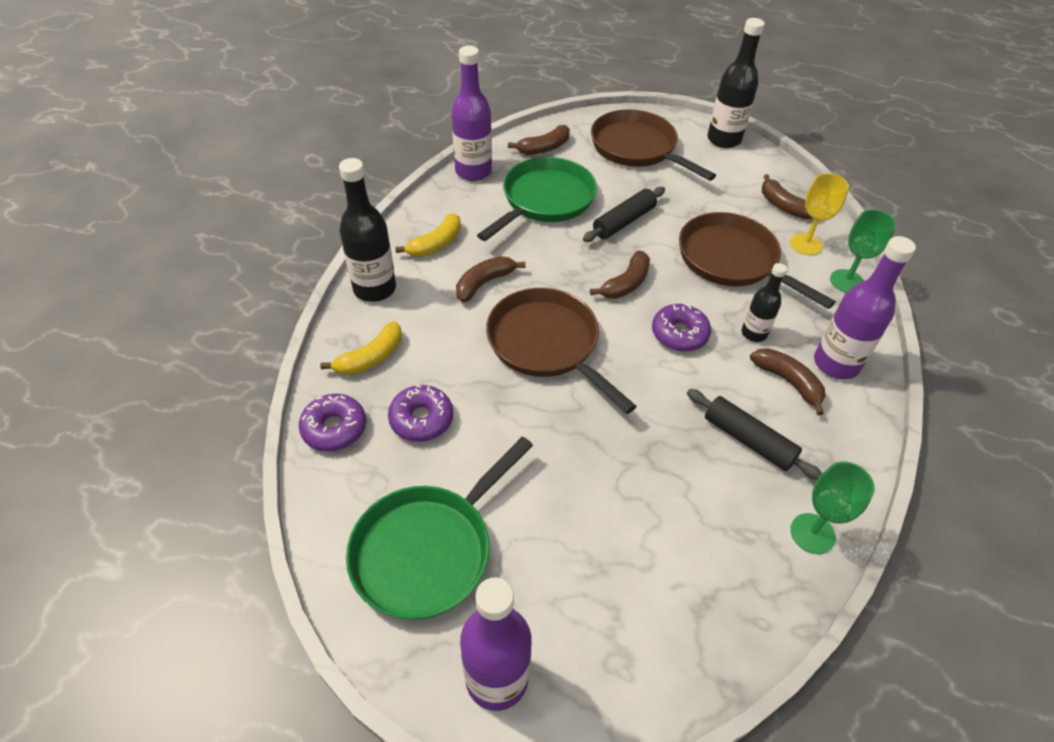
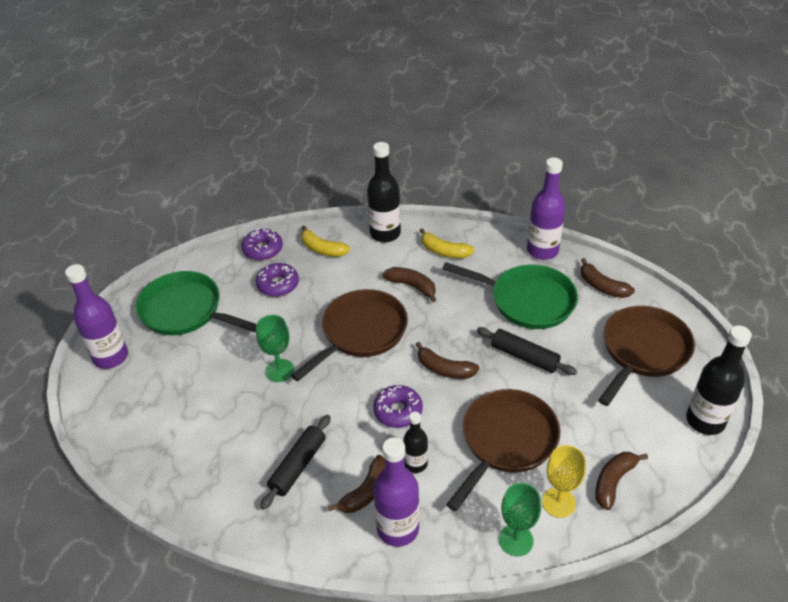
camera: 80 degrees right, 5 degrees down
green goblet [790,462,875,554] -> green goblet moved to [256,315,294,382]

